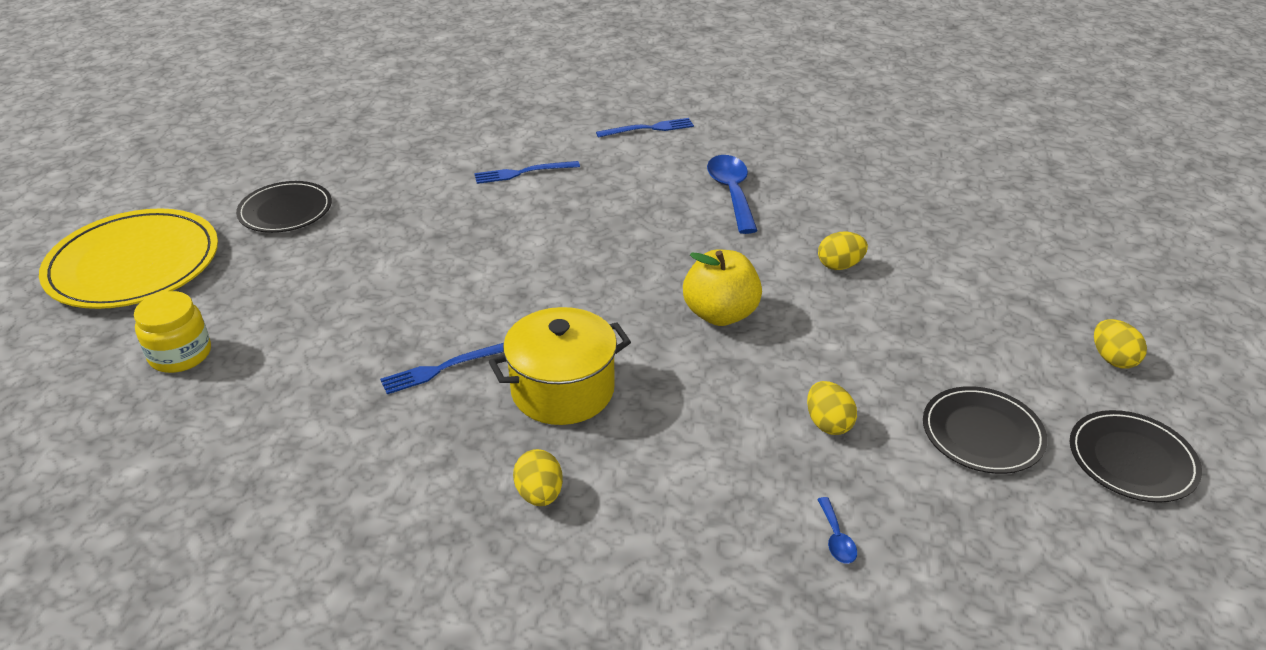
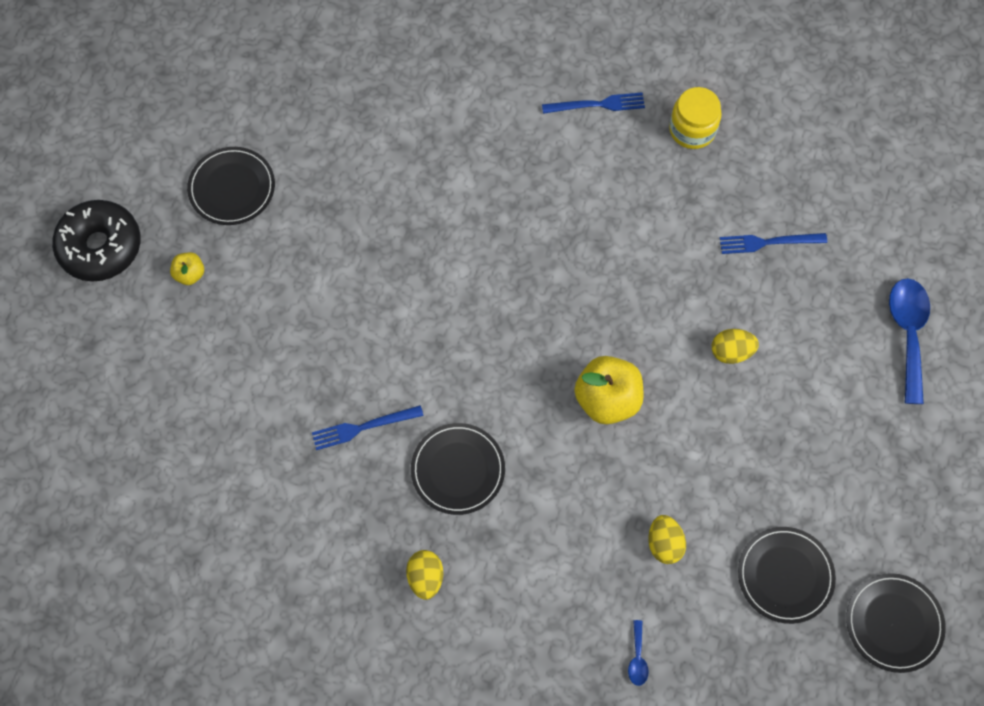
camera: 10 degrees right, 30 degrees up
yellow plate [39,208,218,309] -> black donut [52,200,141,282]
yellow jar [134,291,211,373] -> yellow jar moved to [669,87,722,149]
blue fork [474,161,580,184] -> blue fork moved to [720,233,827,254]
yellow pot [489,307,631,425] -> black plate [411,423,505,515]
blue spoon [707,155,758,234] -> blue spoon moved to [889,278,930,404]
yellow egg [1094,319,1147,369] -> none
none -> yellow apple [170,252,204,285]

